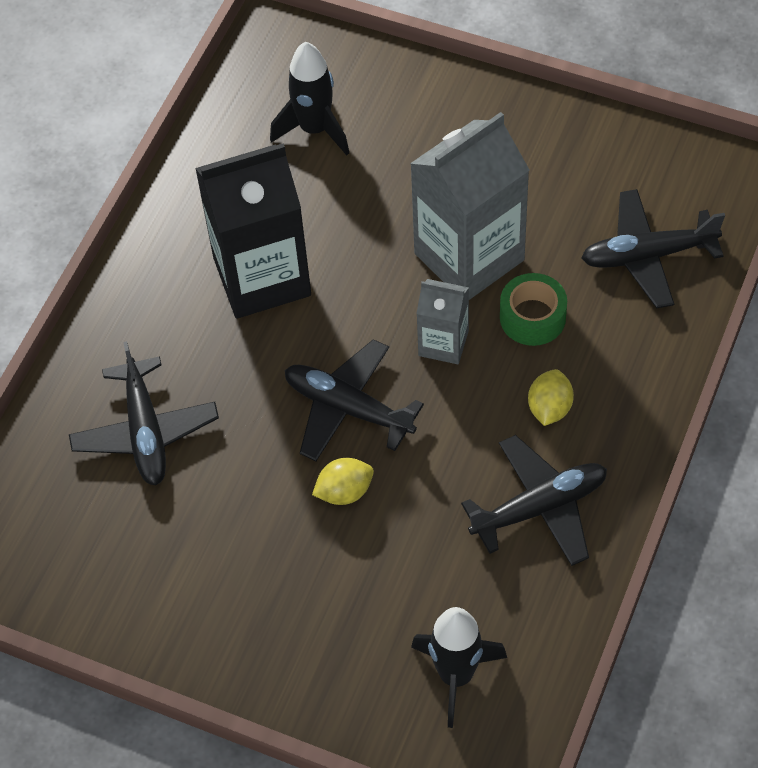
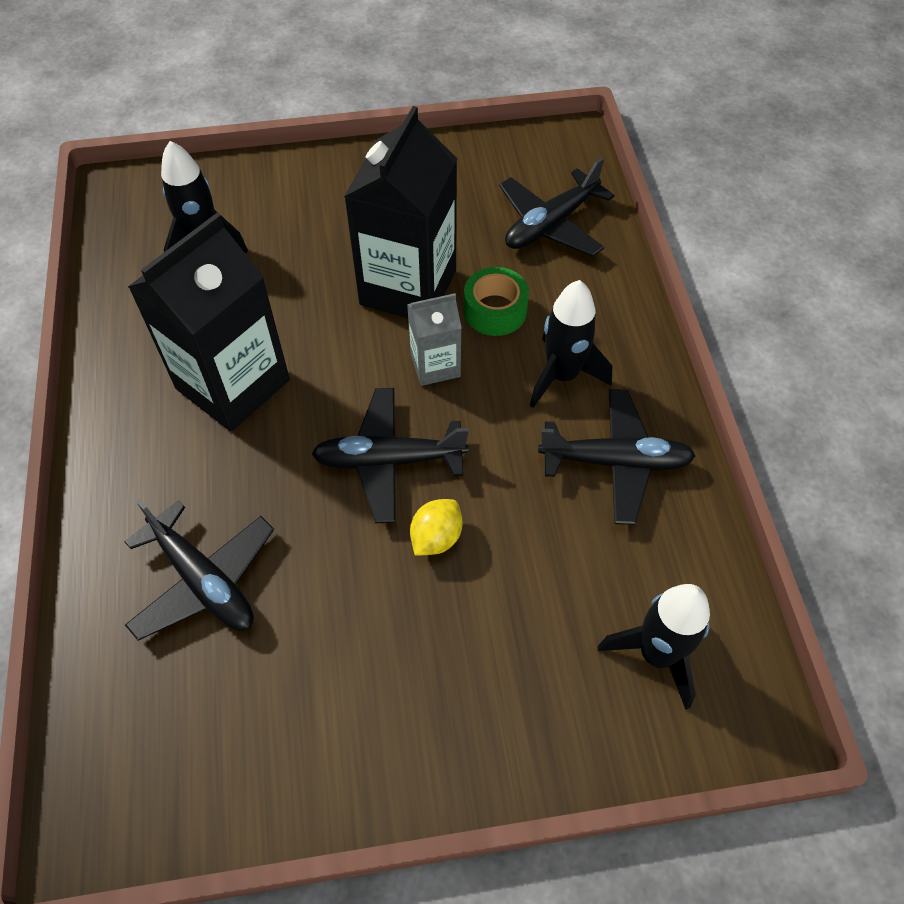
camera: 35 degrees left, 0 degrees up
grey carton [410,112,529,300] -> black carton [344,106,457,318]
black plane [461,435,607,566] -> black plane turned 60 degrees clockwise [538,389,696,525]
yellow lemon [528,369,574,426] -> black rocket [530,280,612,408]

